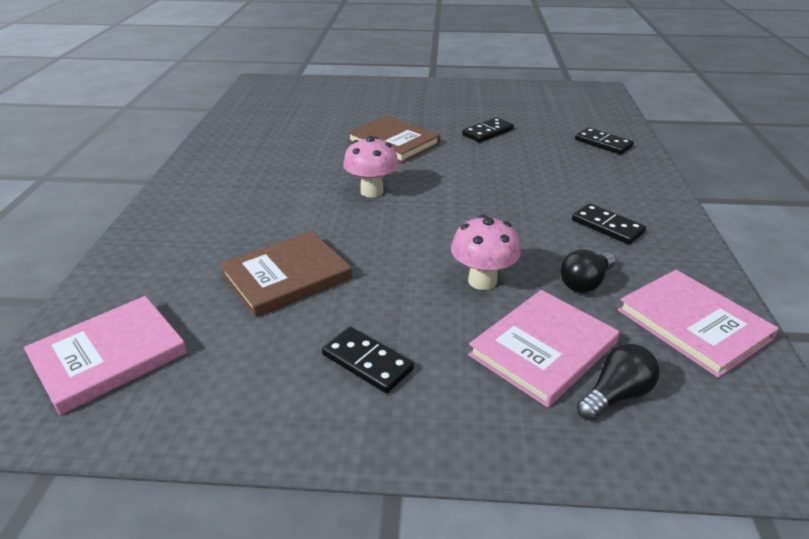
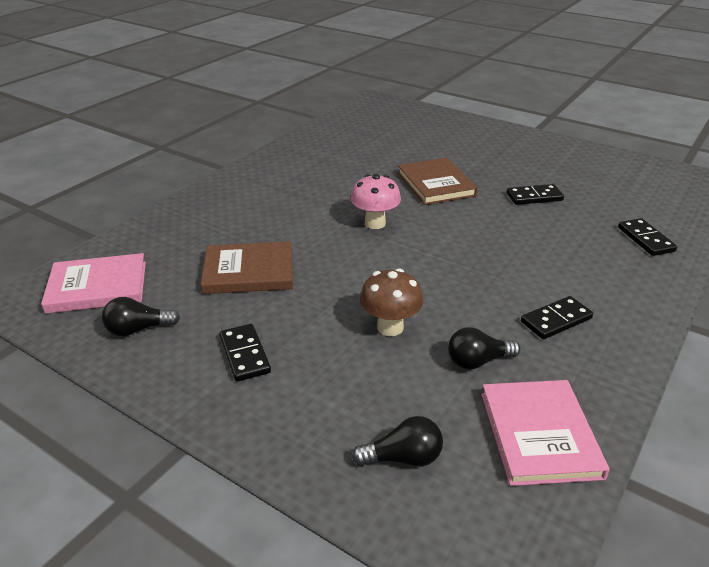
camera: 30 degrees right, 0 degrees up
pink mushroom [451,215,521,290] -> brown mushroom [360,268,423,336]
pink book [468,290,620,407] -> none
black domino [572,203,646,244] -> black domino turned 75 degrees clockwise [521,296,593,339]
none -> black light bulb [102,297,180,336]

